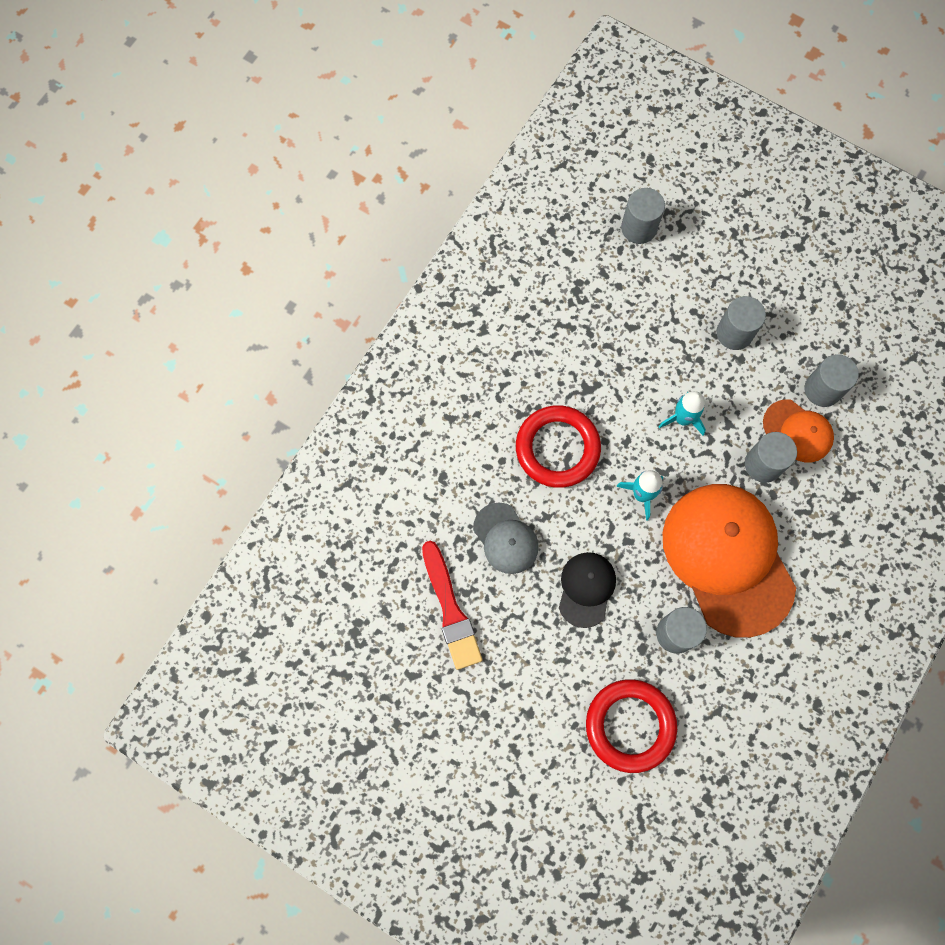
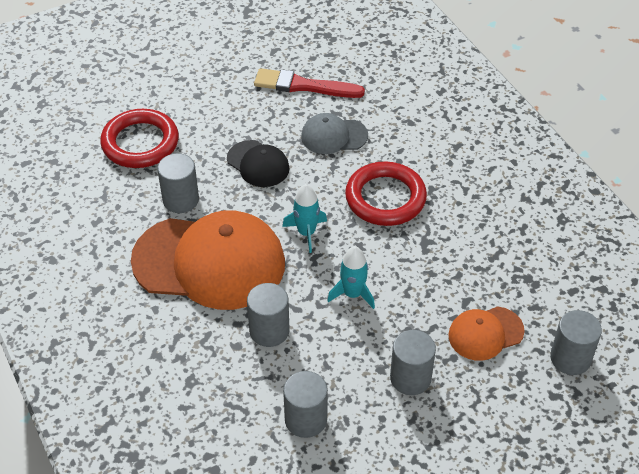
camera: 120 degrees right, 25 degrees down
orange cap [763,399,834,462] -> orange cap moved to [448,306,525,361]

